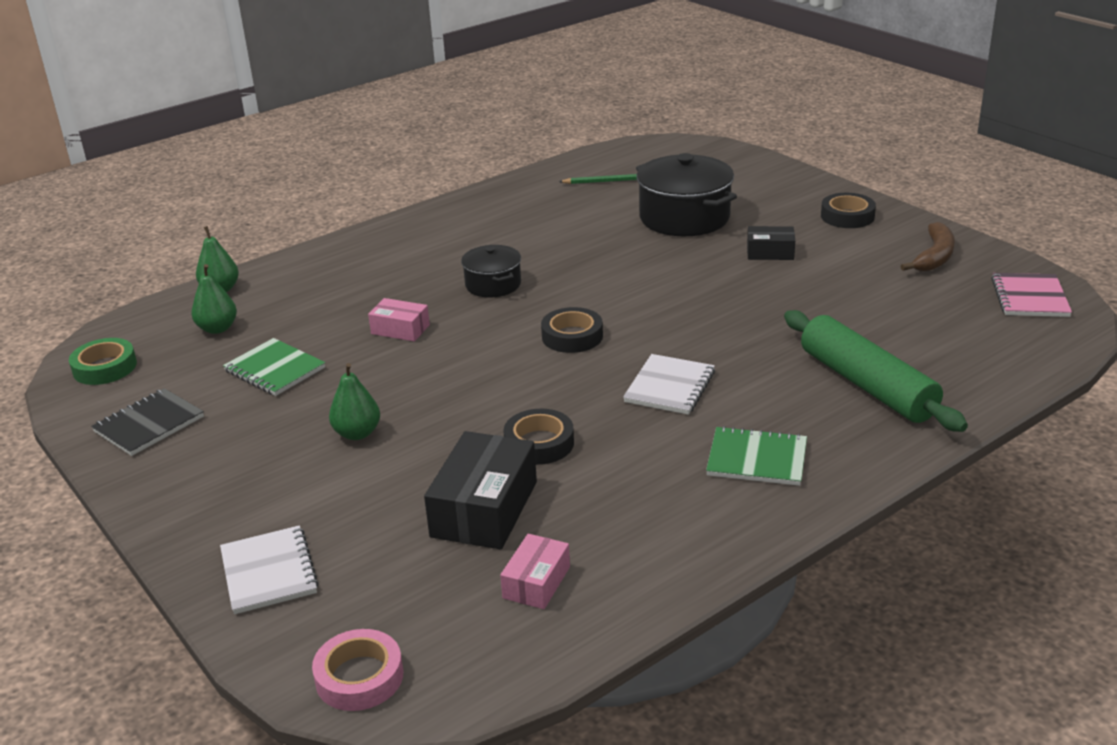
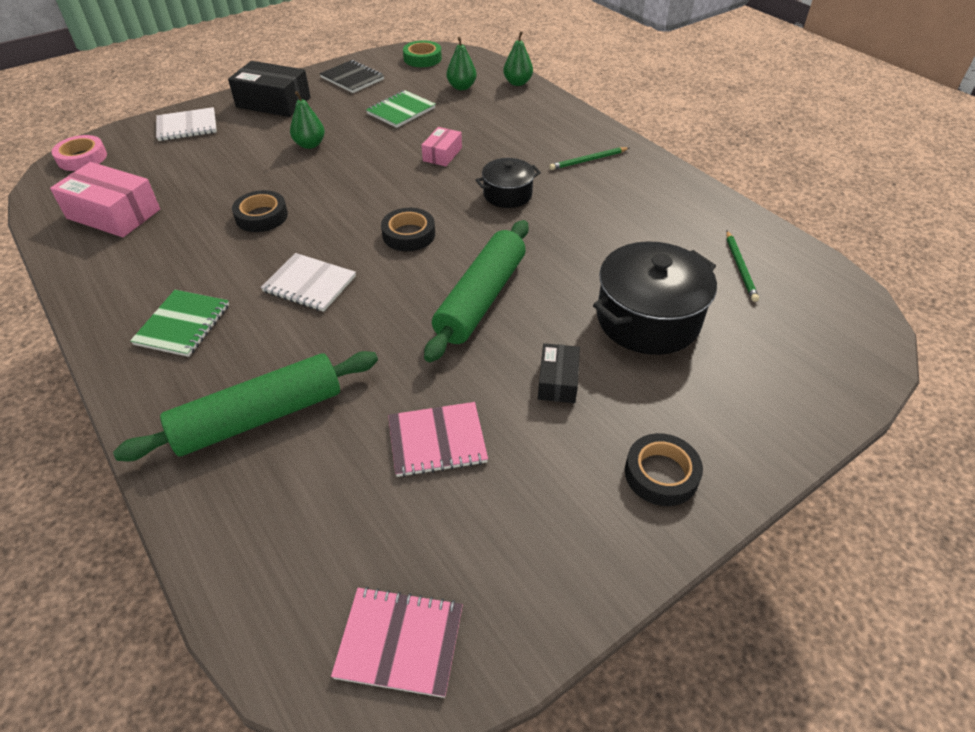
camera: 90 degrees right, 15 degrees up
black box [424,431,537,550] -> black box moved to [228,61,311,117]
pink box [500,534,570,609] -> pink box [50,162,160,237], size x1.79
brown banana [901,222,955,271] -> none
none -> pink notebook [388,402,488,477]
none -> green rolling pin [424,220,529,362]
none -> green pencil [549,147,629,170]

